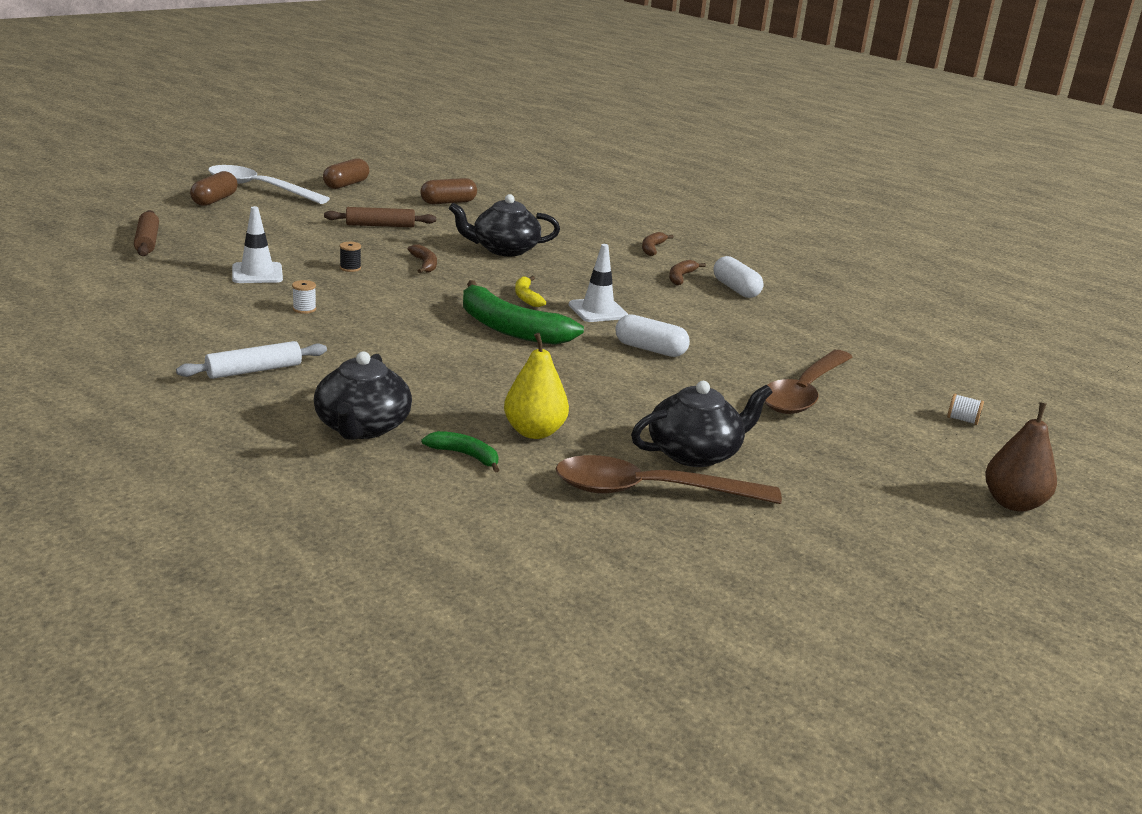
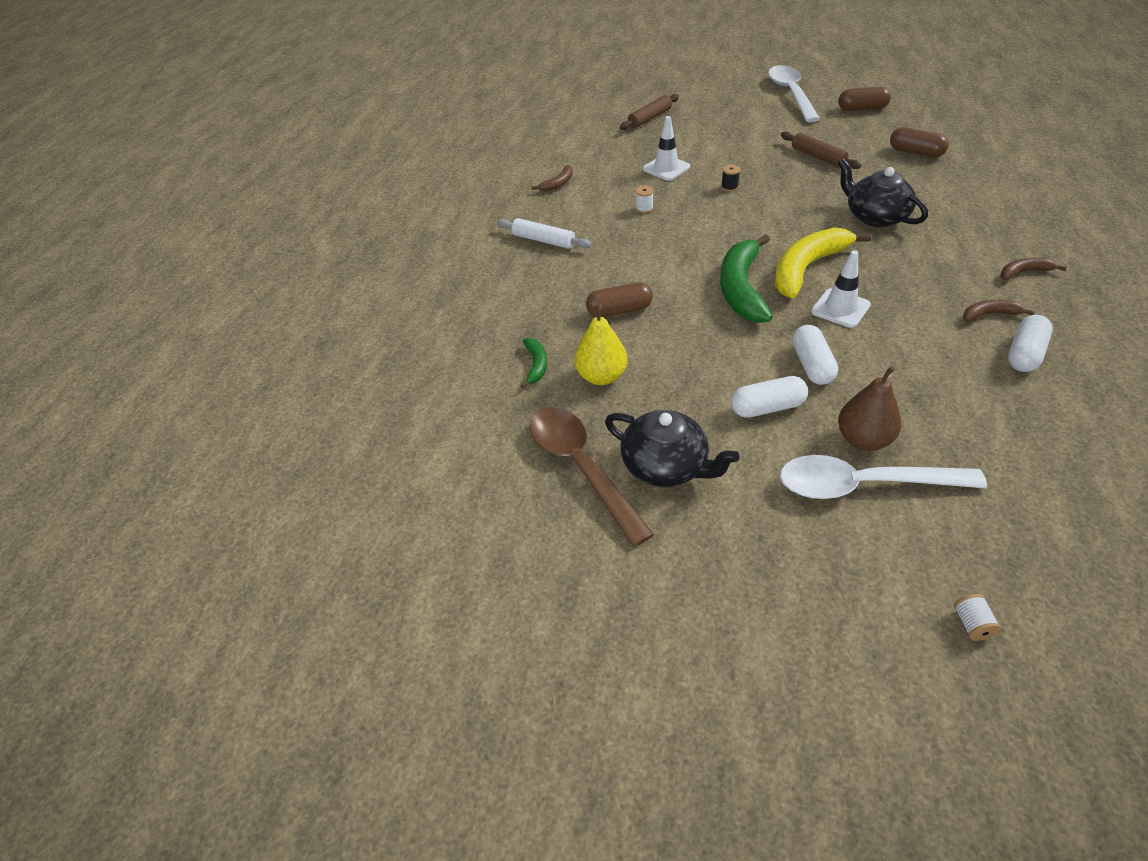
camera: 65 degrees right, 20 degrees up
brown capsule [190,171,238,206] -> brown capsule moved to [586,282,653,317]
black teapot [314,351,412,440] -> none
brown banana [408,244,437,273] -> brown banana moved to [531,165,573,192]
yellow banana [515,276,546,307] -> yellow banana [775,227,871,298], size x2.10
brown spoon [765,350,853,414] -> white spoon [780,455,987,499]
brown pear [985,402,1057,512] -> brown pear moved to [838,366,901,451]
none -> white capsule [731,376,808,418]

